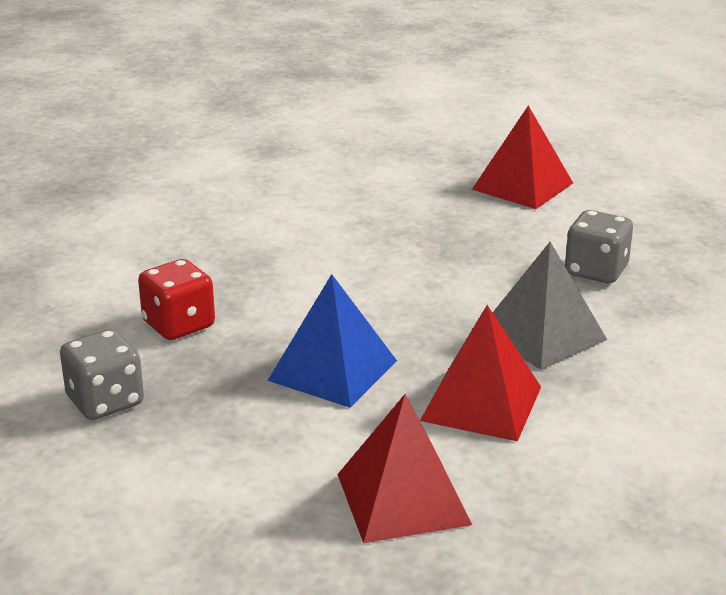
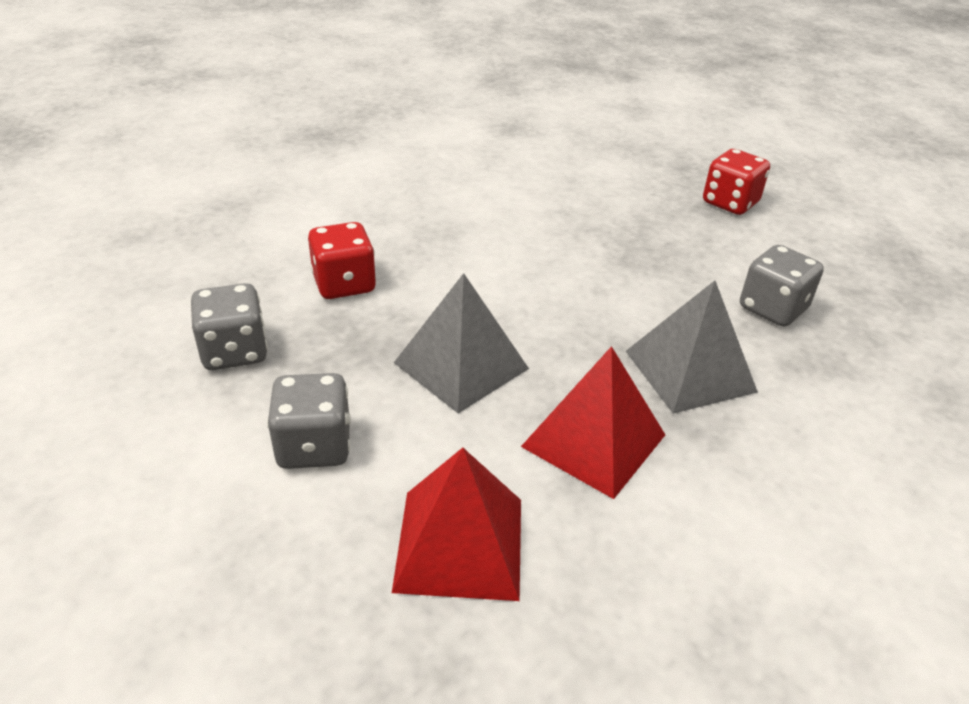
camera: 15 degrees right, 10 degrees up
blue pyramid [267,274,397,408] -> grey pyramid [394,273,529,413]
red pyramid [472,106,573,209] -> red dice [703,149,770,215]
none -> grey dice [267,373,351,469]

